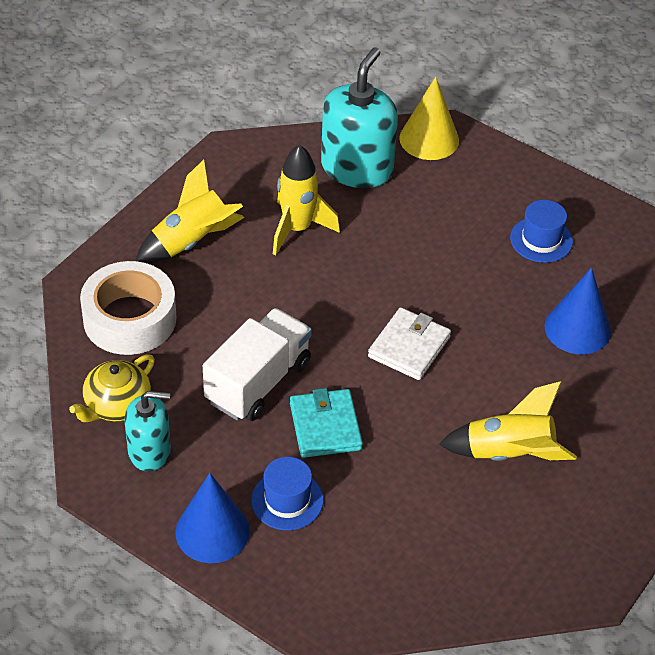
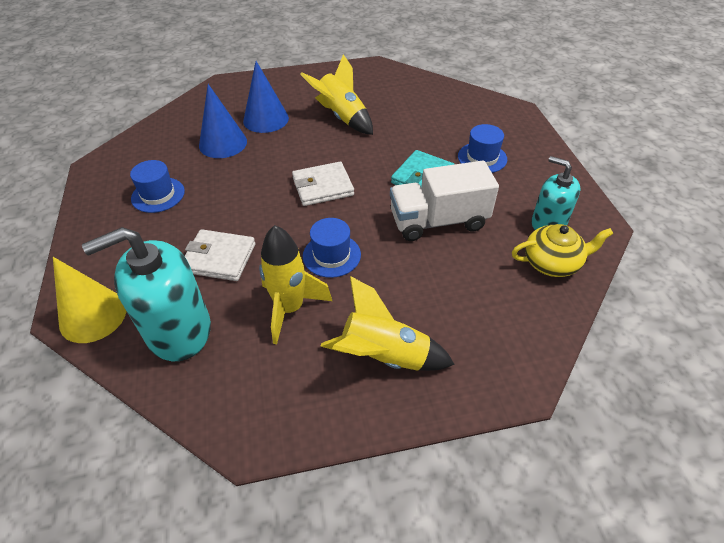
camera: 135 degrees left, 0 degrees up
white tape [80,261,176,355] -> none
blue cone [175,473,250,563] -> blue cone moved to [243,61,289,133]
none -> white wallet [185,229,256,281]
none -> blue hat [303,218,361,278]

